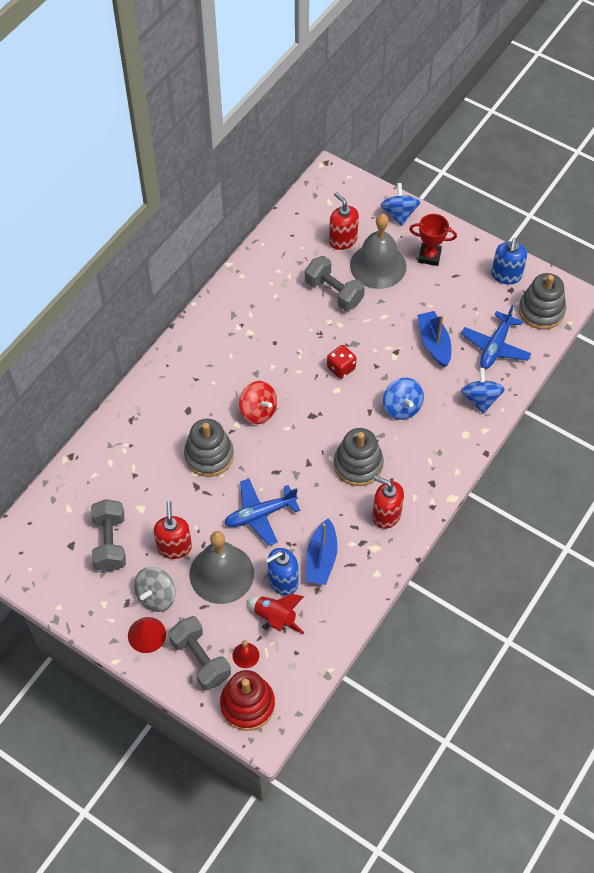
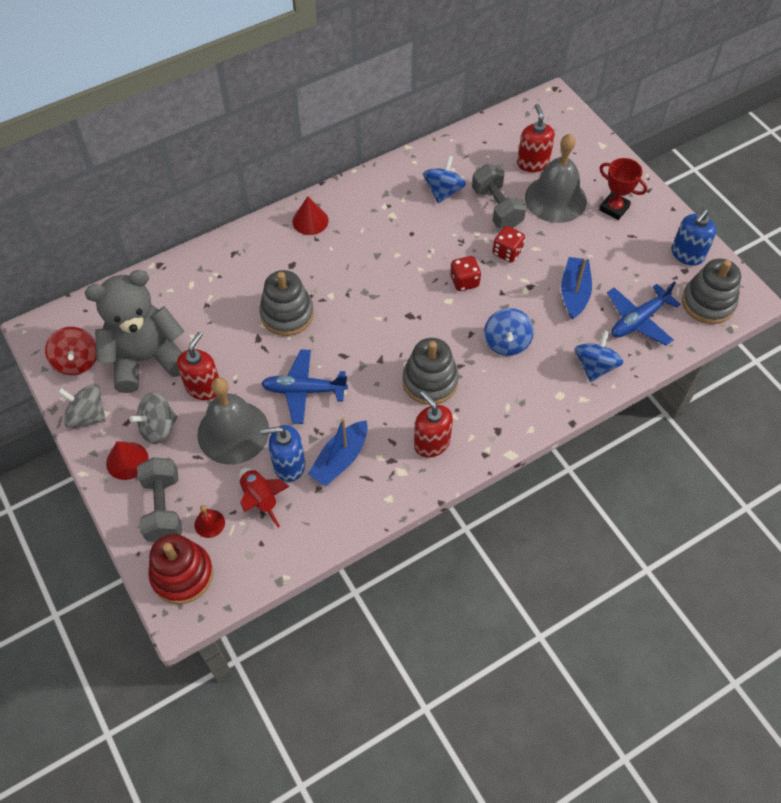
camera: 25 degrees right, 0 degrees up
grey dumbbell [91,499,126,572] -> grey teddy bear [84,270,184,393]
red spinning top [239,381,277,424] -> red spinning top moved to [45,327,97,375]
blue spinning top [381,183,420,226] -> blue spinning top moved to [423,156,466,203]
none -> grey spinning top [57,384,106,428]
none -> red cone [292,196,329,235]
none -> red dice [493,226,525,263]

